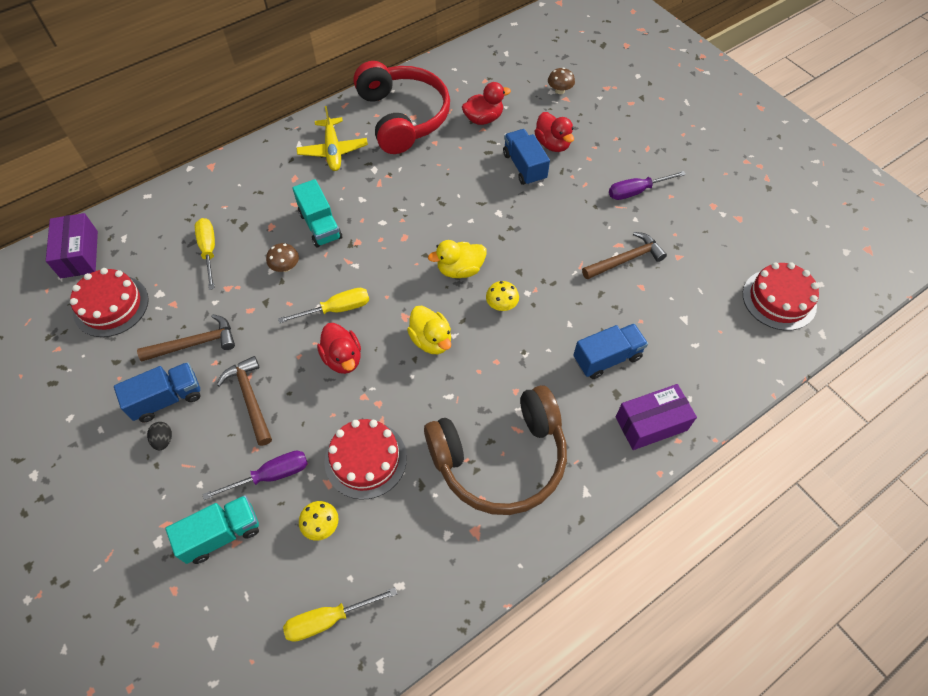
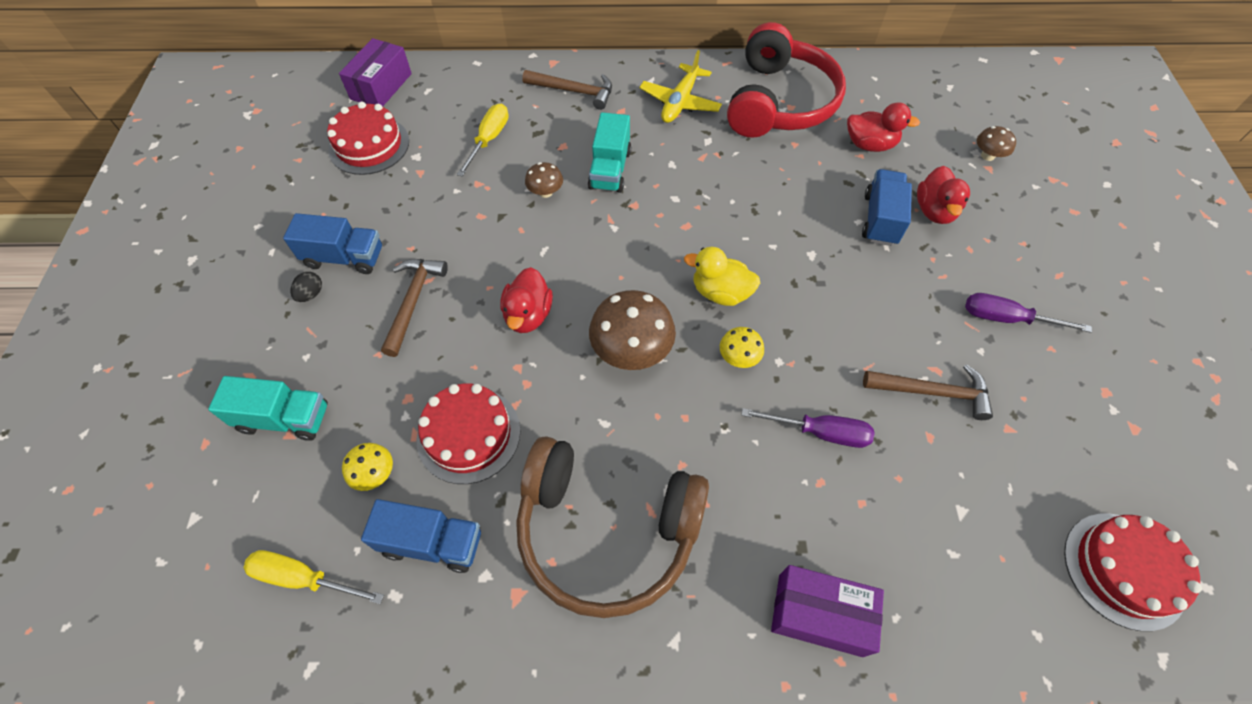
camera: 35 degrees right, 0 degrees up
brown hammer [137,314,235,361] -> brown hammer moved to [522,70,612,110]
purple screwdriver [202,451,308,500] -> purple screwdriver moved to [741,408,875,448]
yellow screwdriver [278,288,369,324] -> none
yellow duck [407,306,451,354] -> brown mushroom [589,290,676,370]
blue truck [573,323,648,379] -> blue truck moved to [361,499,481,573]

